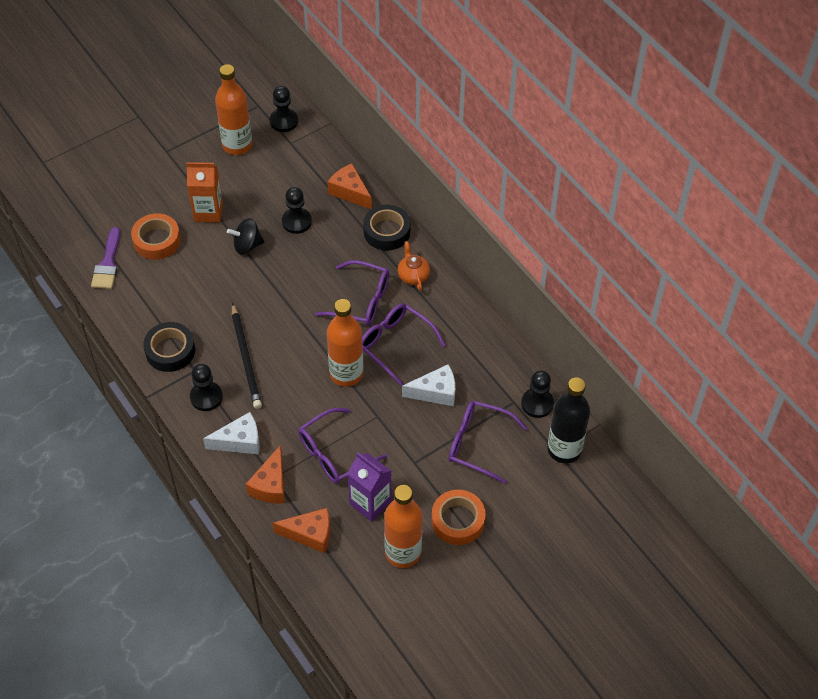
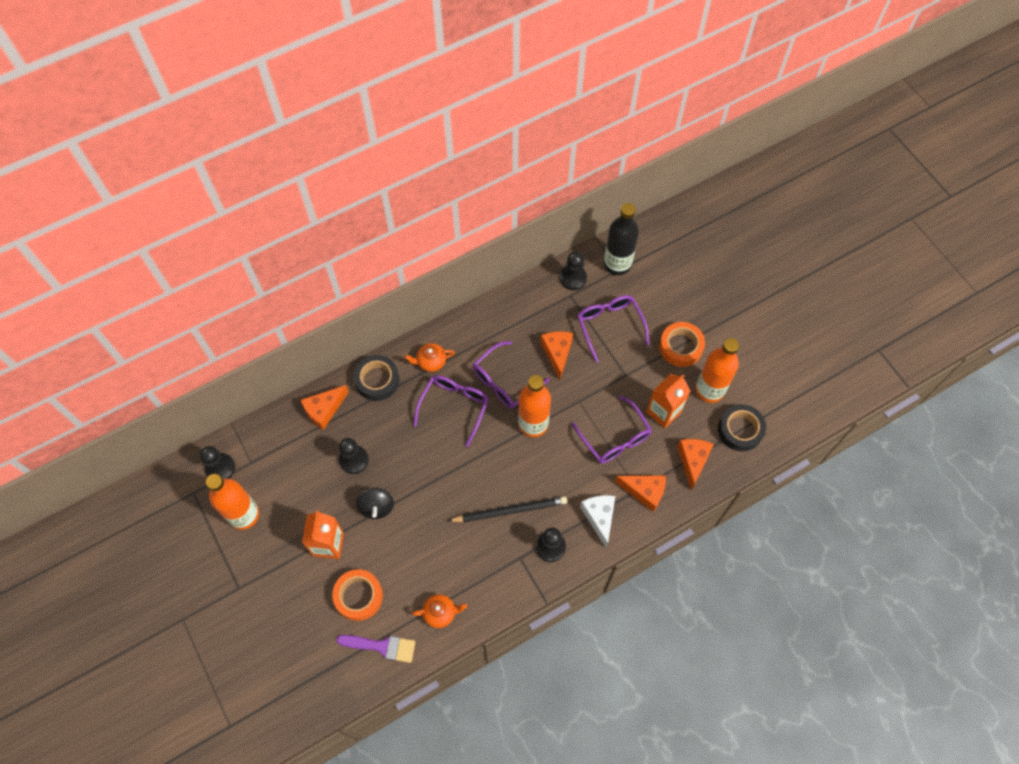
camera: 85 degrees left, 10 degrees up
black tape [143,322,195,372] -> black tape moved to [718,404,766,452]
purple carton [347,452,391,522] -> orange carton [646,374,691,428]
white cheese [402,364,455,406] -> orange cheese [540,331,573,379]
purple glasses [449,401,527,484] -> purple glasses turned 135 degrees clockwise [578,295,649,362]
none -> orange teapot [412,594,467,628]

